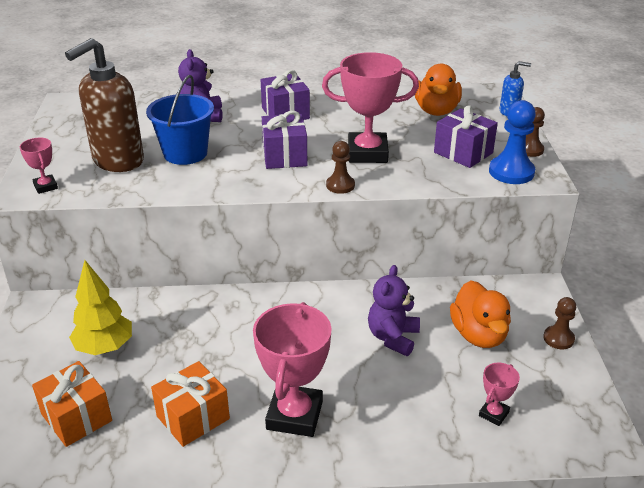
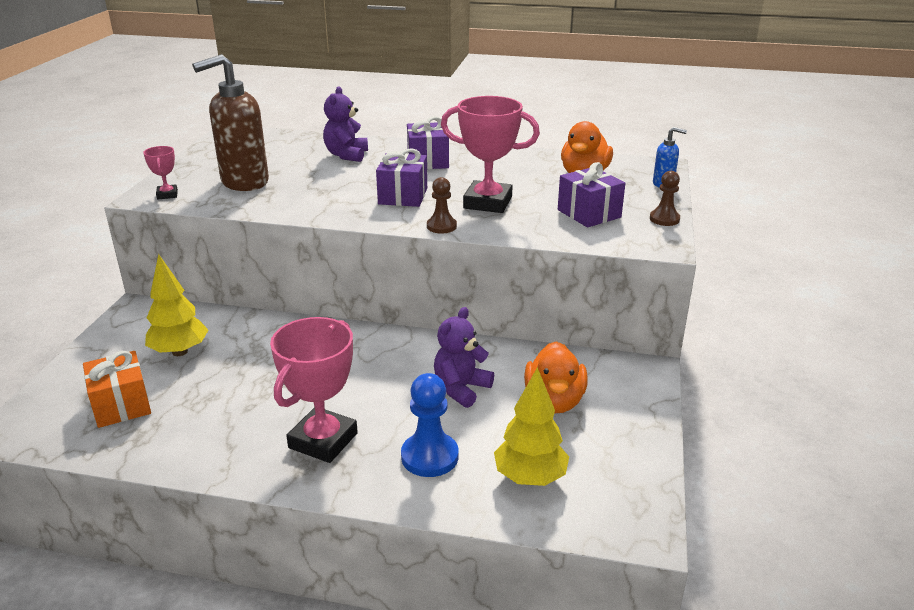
camera: 15 degrees right, 5 degrees down
blue bucket [146,75,214,165] -> none
orange gift [151,361,230,447] -> none
pink trophy [479,363,520,426] -> yellow tree [494,367,569,486]
blue pawn [489,100,536,184] -> blue pawn moved to [401,373,459,477]
brown pawn [543,297,576,349] -> none

